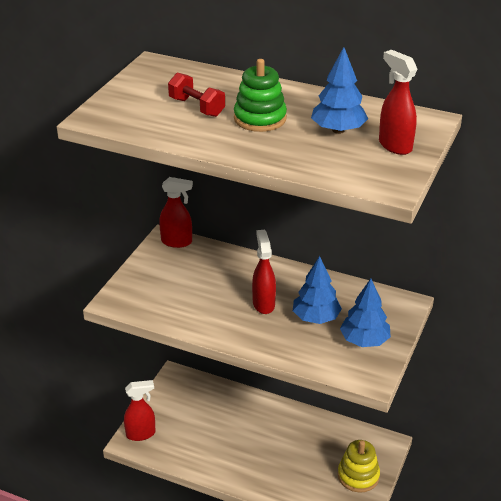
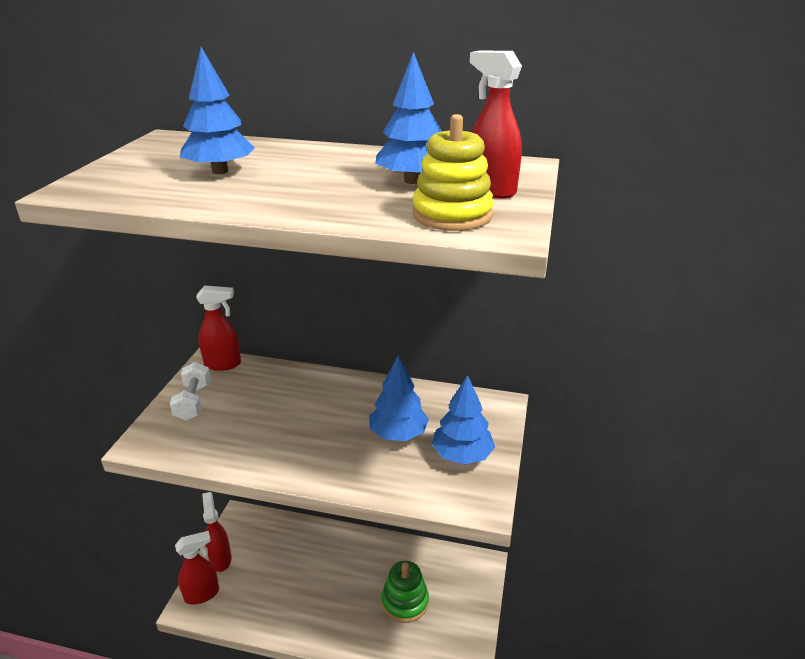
camera: 10 degrees left, 5 degrees down
red dumbbell [168,73,225,117] -> blue tree [180,47,255,174]
green stacking toy [234,59,287,132] -> green stacking toy moved to [382,561,429,623]
red spray bottle [252,230,276,314] -> red spray bottle moved to [202,492,231,572]
yellow stacking toy [338,440,380,493] -> yellow stacking toy moved to [413,114,494,231]
none -> white dumbbell [170,362,211,421]

